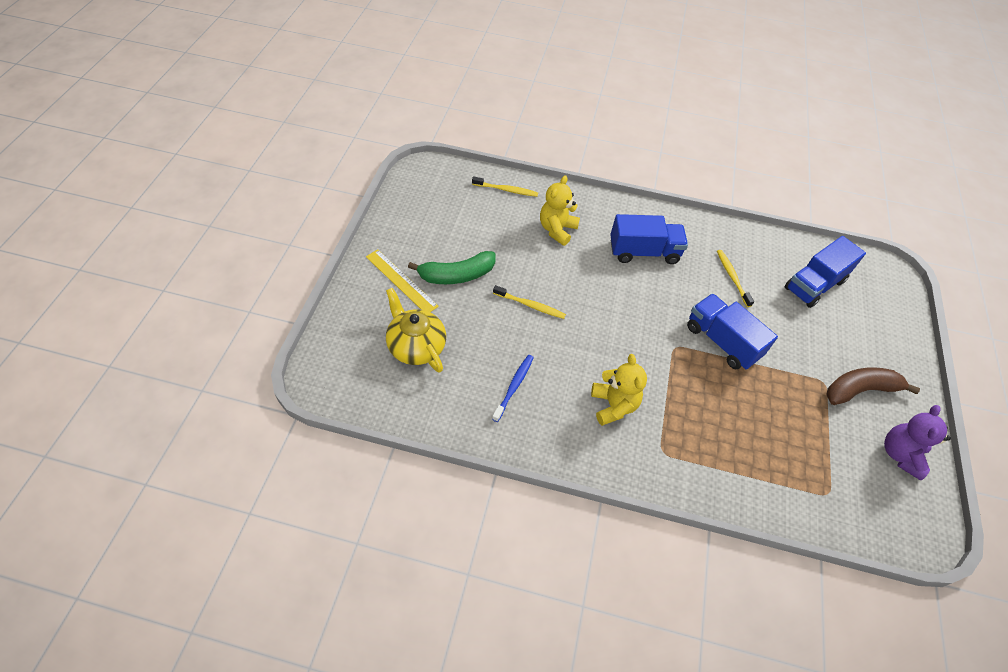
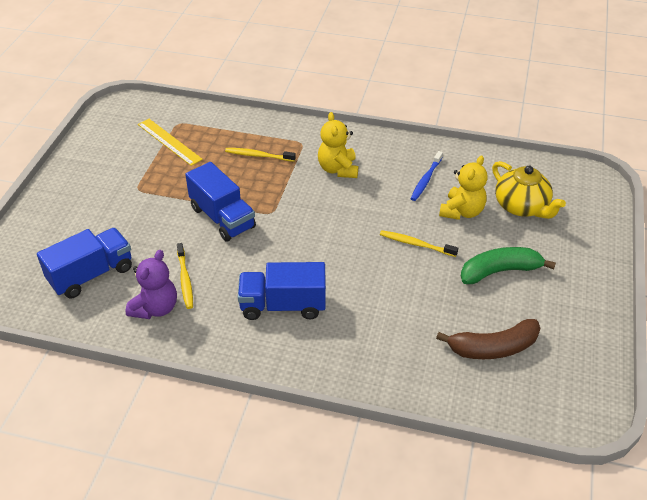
camera: 175 degrees left, 10 degrees down
yellow ruler [366,249,439,312] -> yellow ruler moved to [138,119,203,166]
yellow toothbrush [472,176,538,197] -> yellow toothbrush moved to [225,148,296,162]
yellow teddy bear [540,175,580,246] -> yellow teddy bear moved to [439,155,488,220]
brown banana [826,367,920,405] -> brown banana moved to [436,319,540,359]
purple teddy bear [884,405,951,480] -> purple teddy bear moved to [125,250,177,319]

